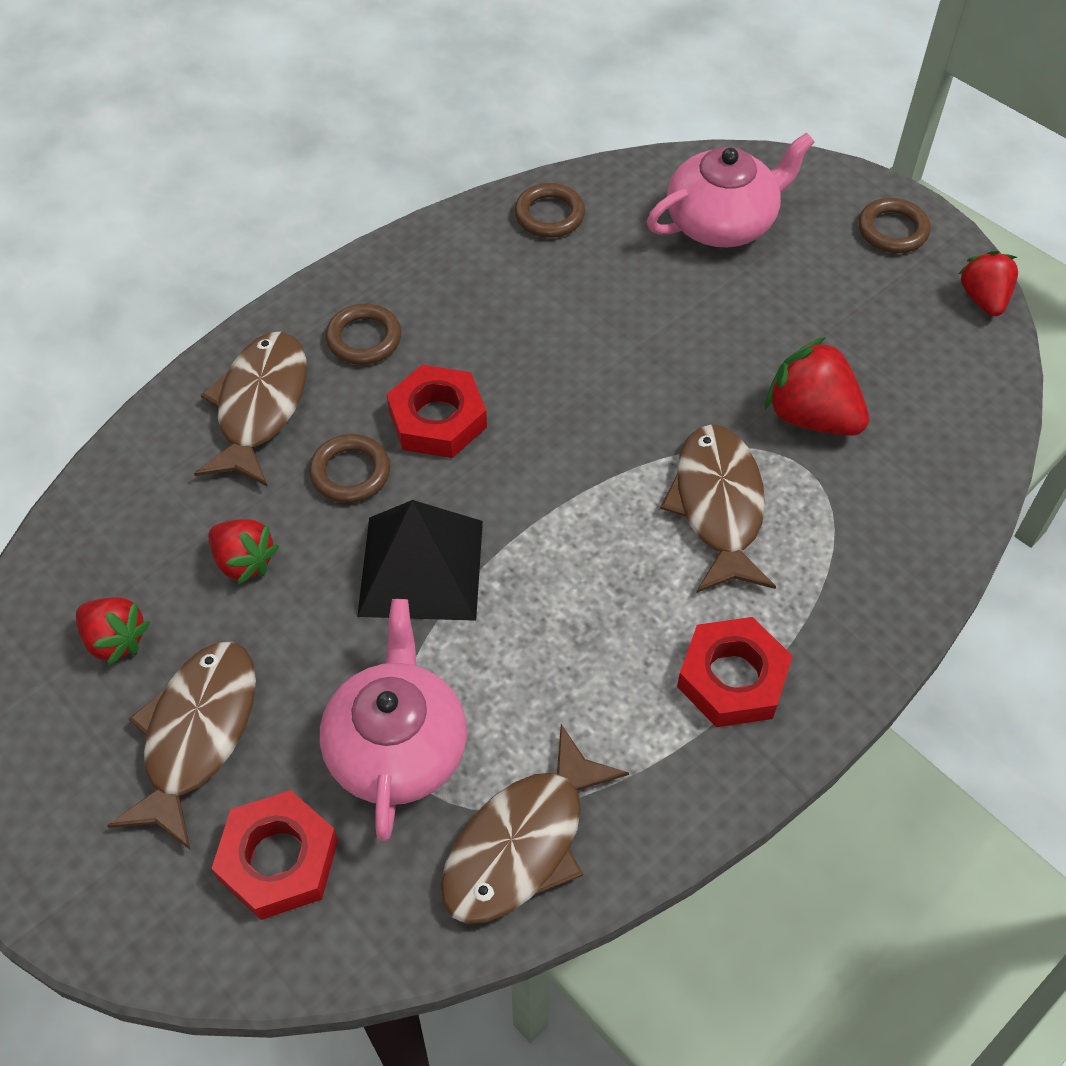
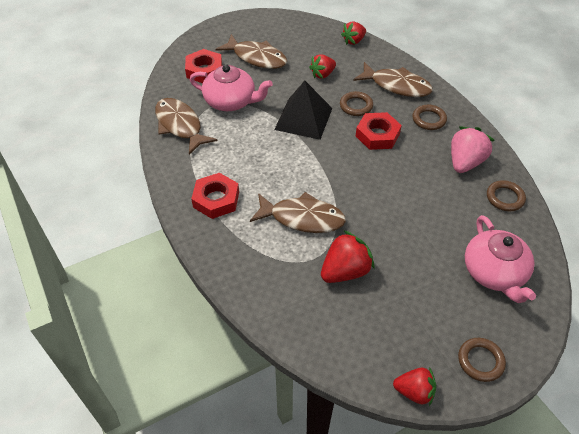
camera: 105 degrees right, 5 degrees down
red strawberry [76,597,150,666] -> red strawberry moved to [341,22,366,45]
none -> pink strawberry [451,127,495,173]

